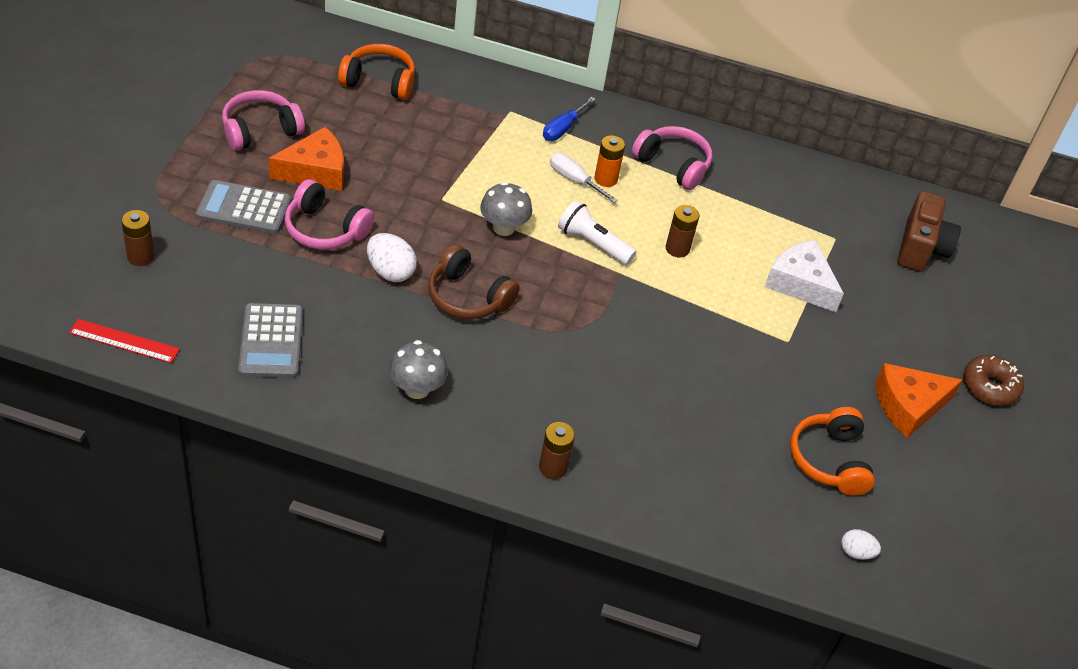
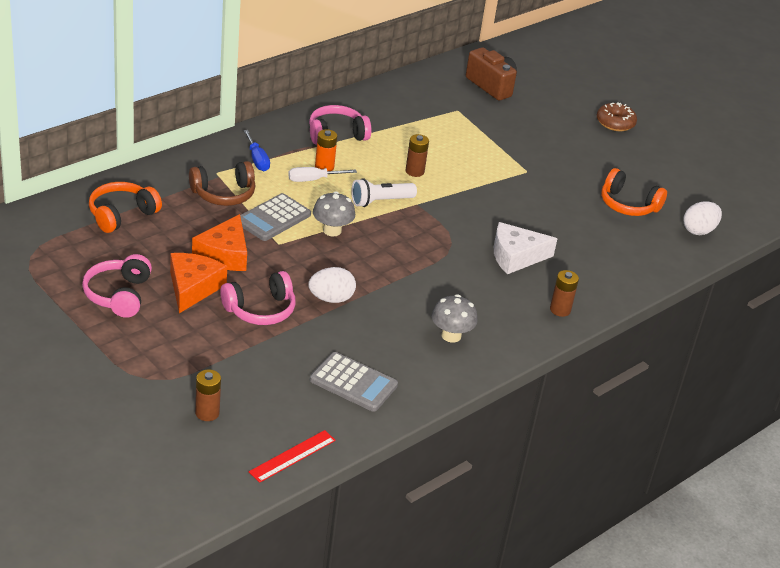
camera: 55 degrees left, 10 degrees down
grey calculator [196,180,291,234] -> grey calculator moved to [240,193,311,241]
brown headphones [428,244,520,319] -> brown headphones moved to [189,161,255,206]
white cheese [765,240,844,312] -> white cheese moved to [494,222,558,274]
white egg [841,529,881,560] -> white egg [683,201,722,235], size x1.65
orange cheese [876,363,963,438] -> orange cheese moved to [192,214,247,271]

